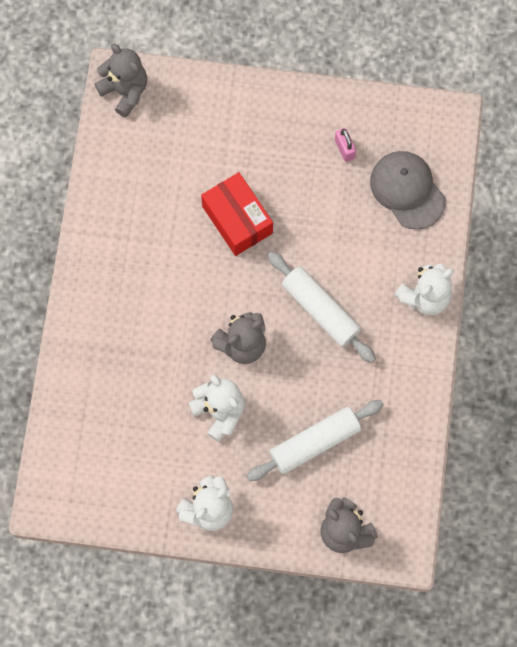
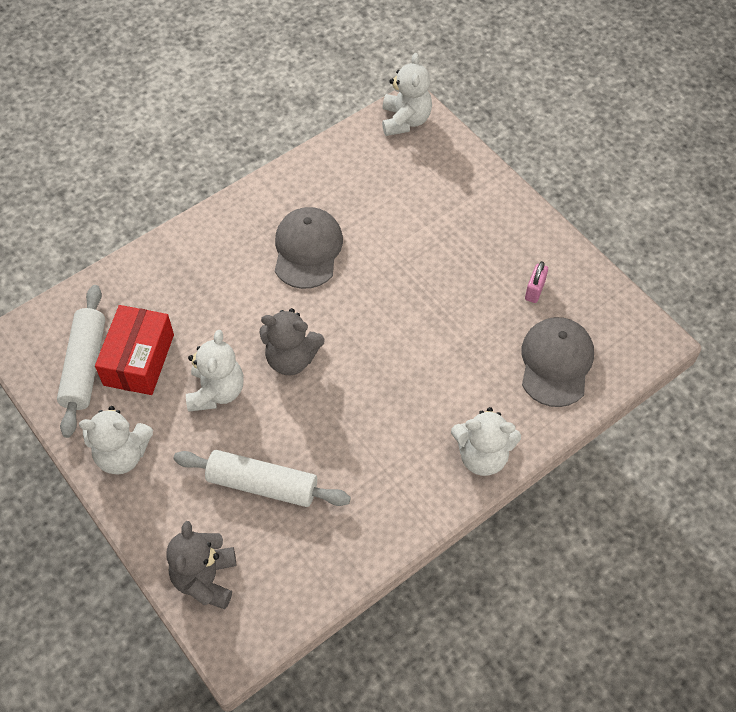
camera: 45 degrees right, 15 degrees down
grey teddy bear [95,44,147,118] -> white teddy bear [382,53,432,136]
red box [201,172,273,256] -> red box moved to [95,305,174,395]
white rolling pin [268,251,376,363] -> white rolling pin moved to [57,285,105,438]
none -> grey cap [275,207,343,289]

